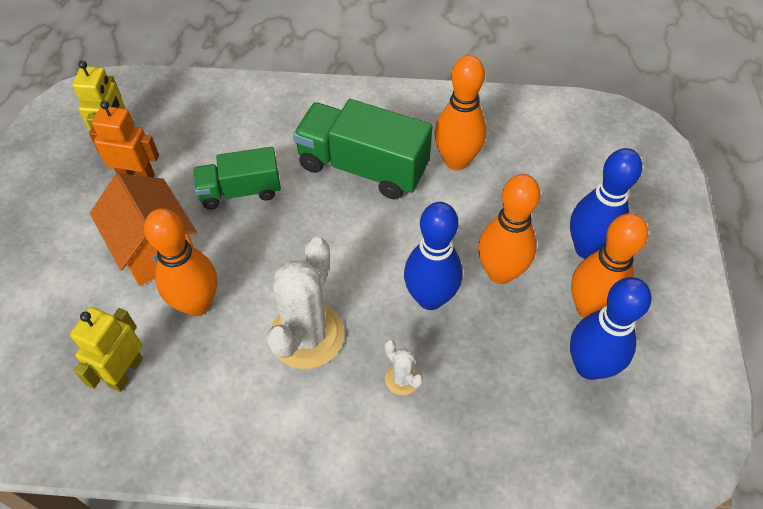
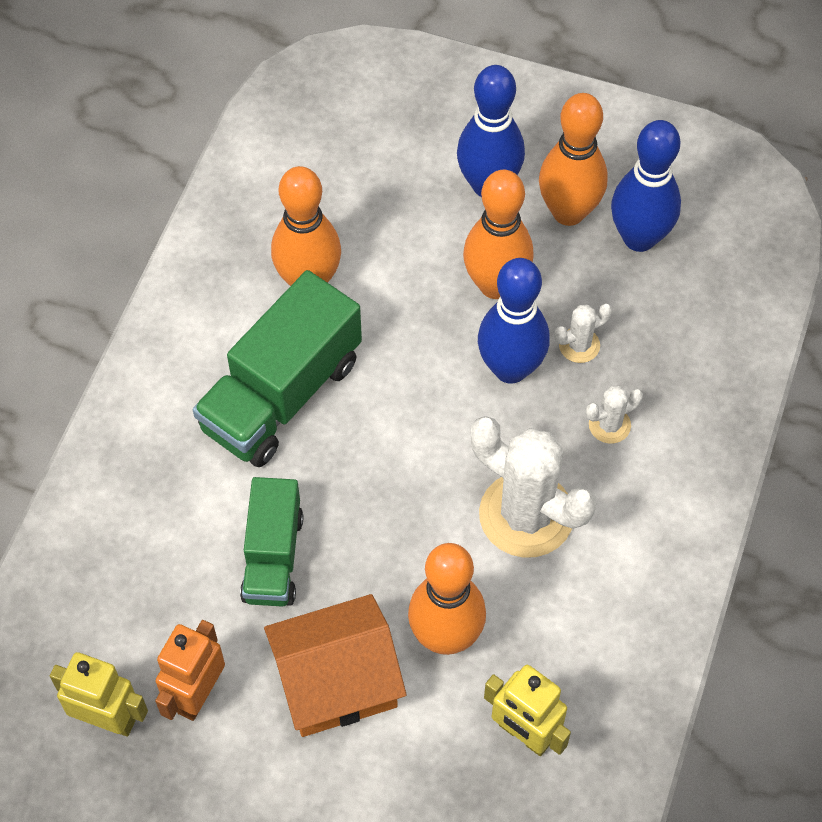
camera: 75 degrees left, 5 degrees up
none -> white cactus [554,304,612,363]

